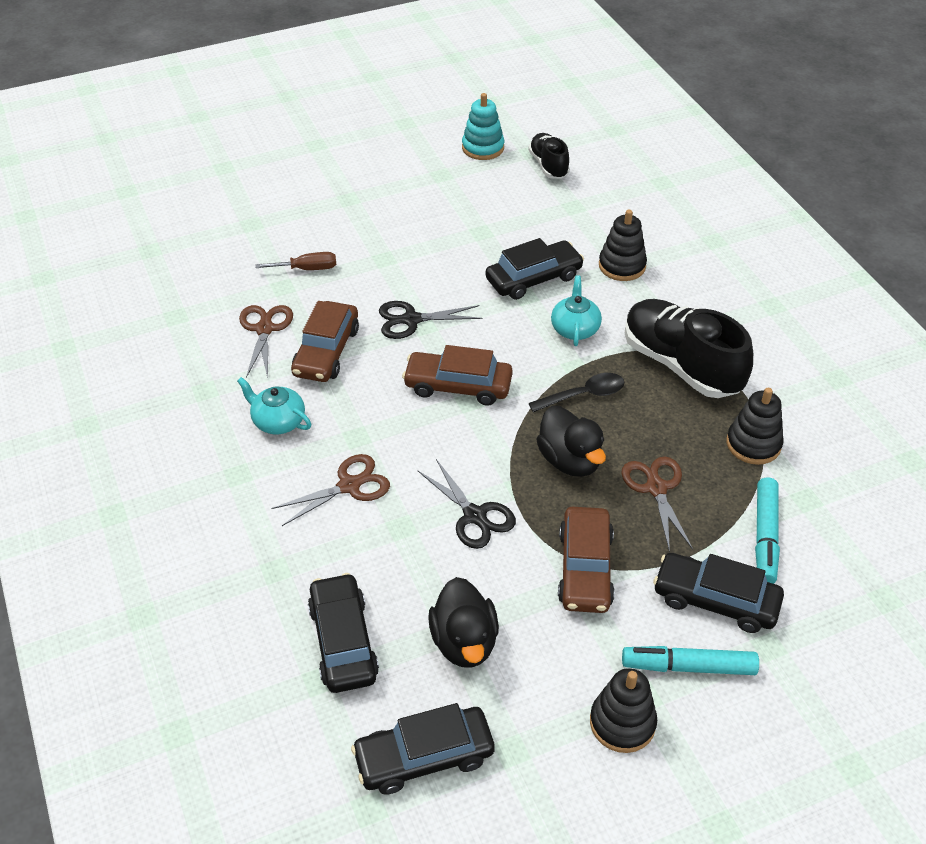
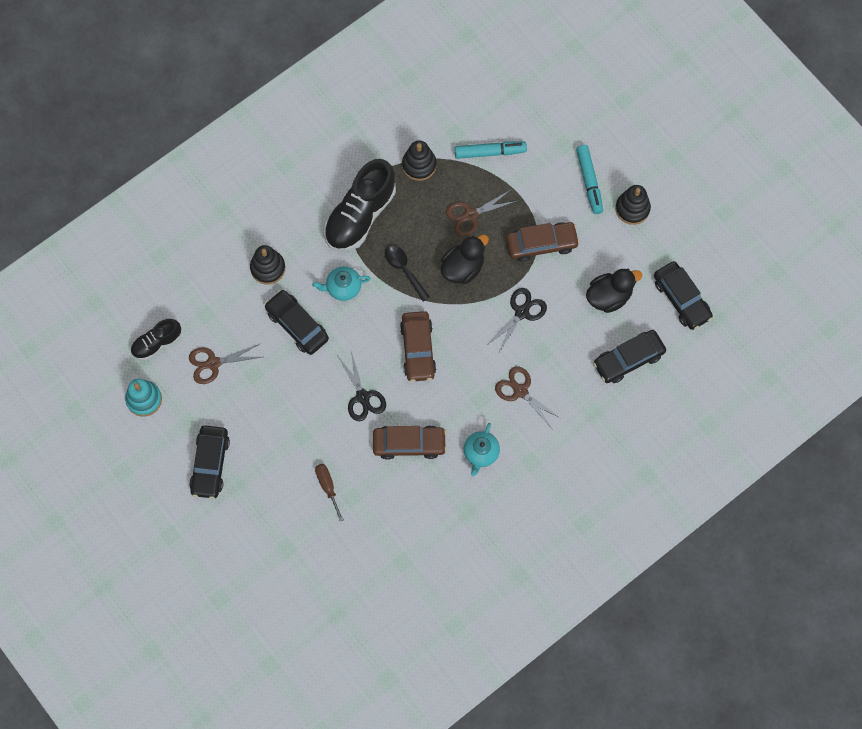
camera: 105 degrees left, 25 degrees up
brown scissors [239,305,293,378] -> brown scissors moved to [189,344,262,384]
black car [653,553,784,633] -> black car moved to [189,426,230,499]

